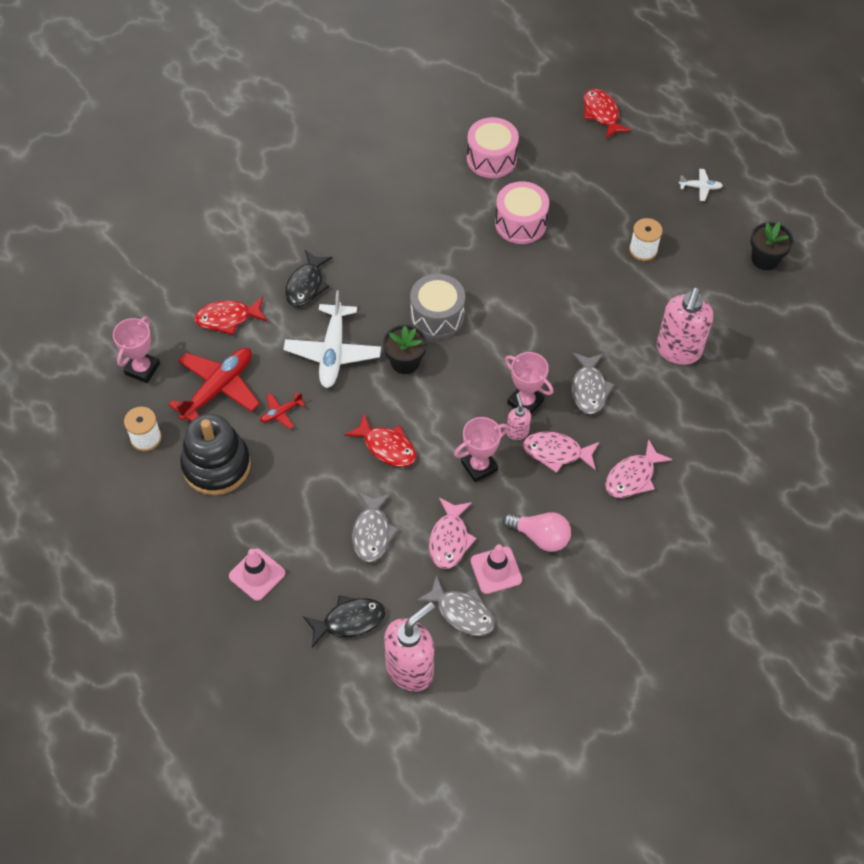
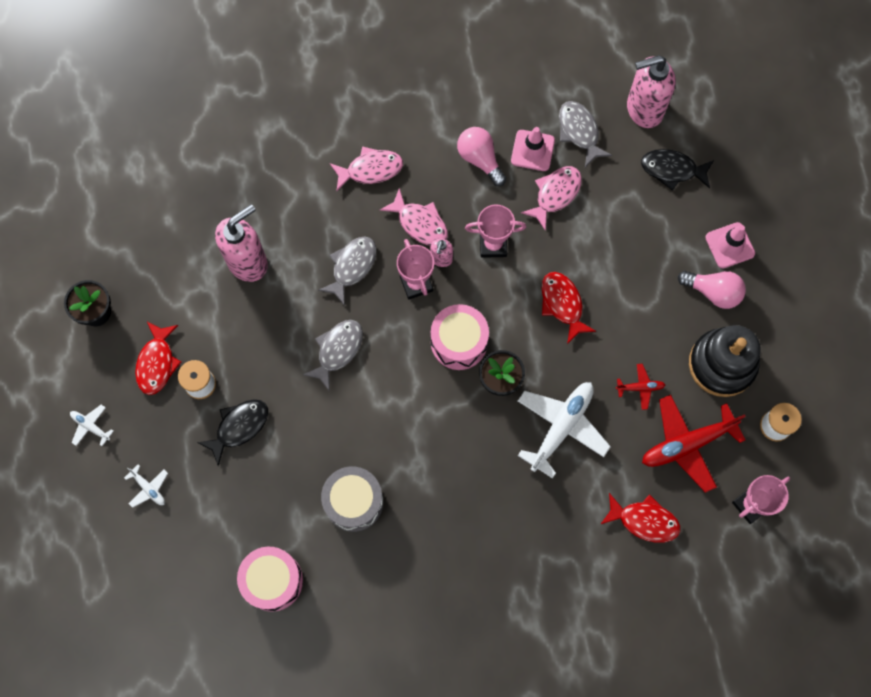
camera: 150 degrees left, 15 degrees up
black fish [285,250,332,307] -> black fish moved to [197,399,268,466]
grey fish [352,492,399,562] -> grey fish moved to [303,320,363,392]
grey drum [410,274,465,339] -> grey drum moved to [321,467,383,532]
pink drum [495,181,549,244] -> pink drum moved to [431,304,489,370]
red fish [584,89,631,139] -> red fish moved to [135,322,182,395]
none -> white plane [124,464,168,508]
none -> pink light bulb [678,271,746,309]

